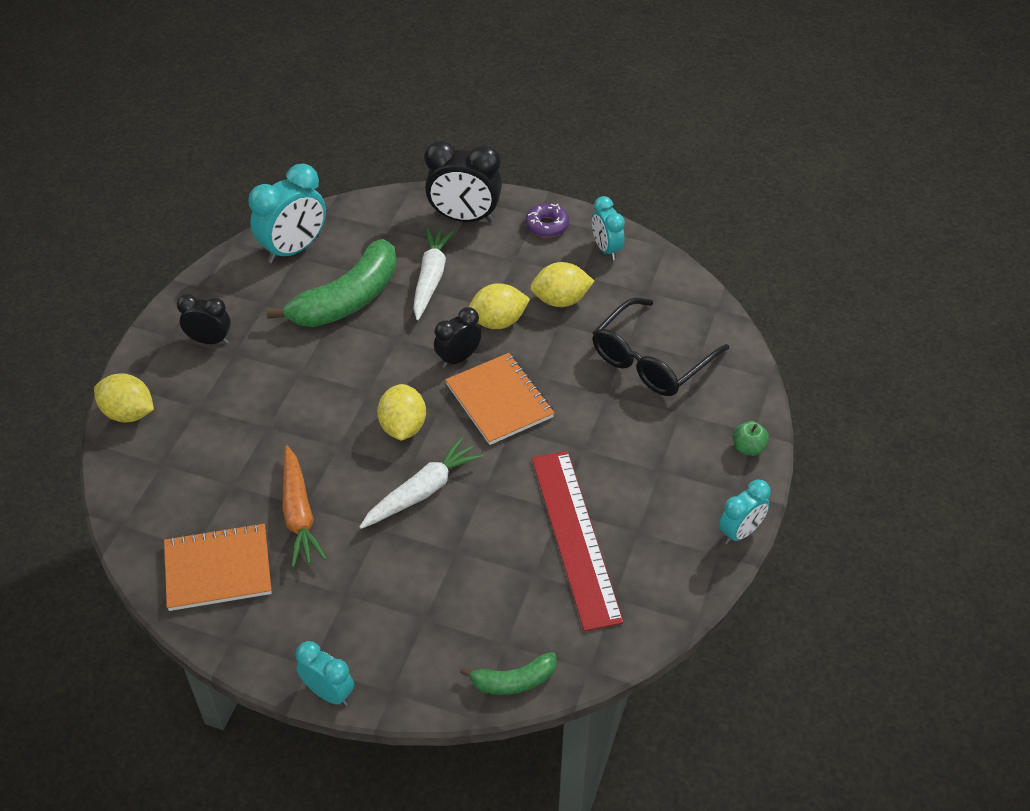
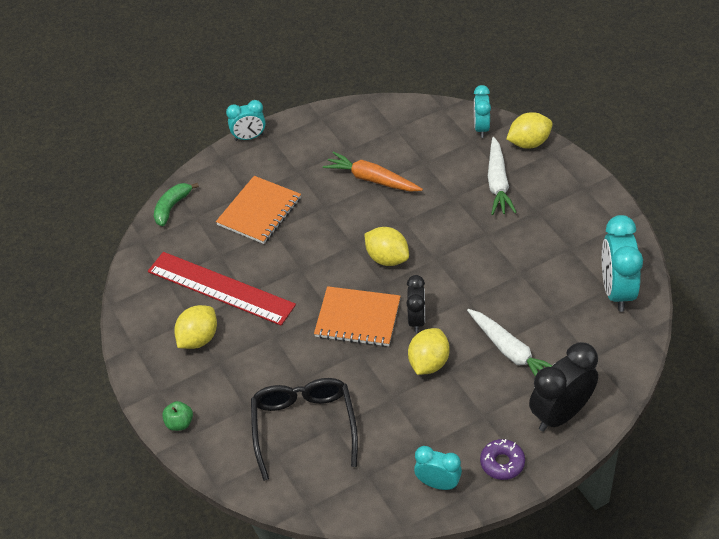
camera: 135 degrees right, 0 degrees up
orange notebook [164,523,272,611] -> orange notebook moved to [216,176,301,244]
black clock [177,294,231,344] -> none
green banana [266,239,397,327] -> none
white carrot [360,437,483,529] -> white carrot moved to [488,137,517,215]
yellow lemon [530,262,594,307] -> yellow lemon moved to [174,305,217,349]
turquoise clock [719,480,771,544] -> turquoise clock moved to [474,85,491,138]

